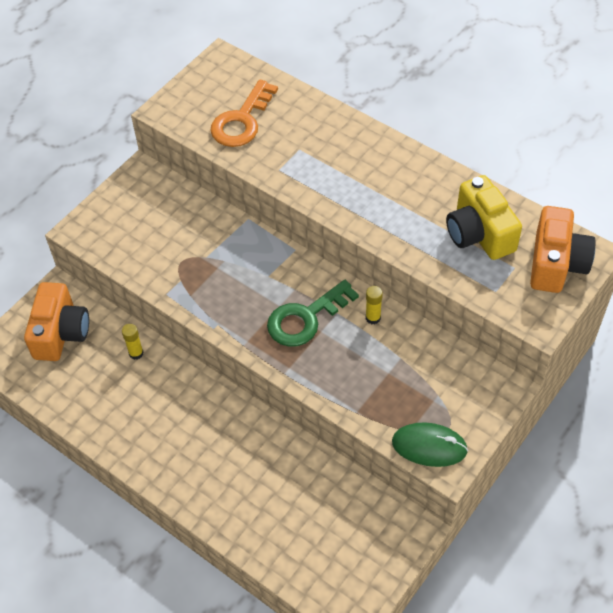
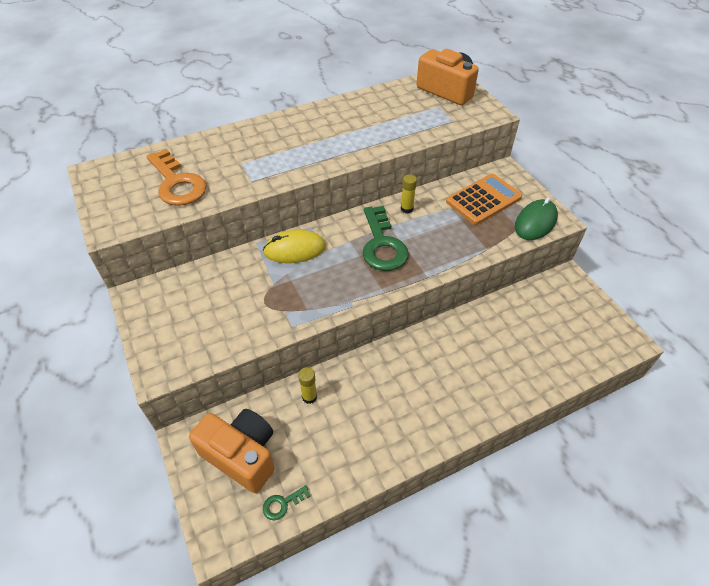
camera: 65 degrees left, 5 degrees down
yellow camera [446,175,522,260] -> none
none -> yellow mouse [263,229,326,263]
none -> green key [263,485,310,520]
none -> orange calculator [446,174,522,225]

